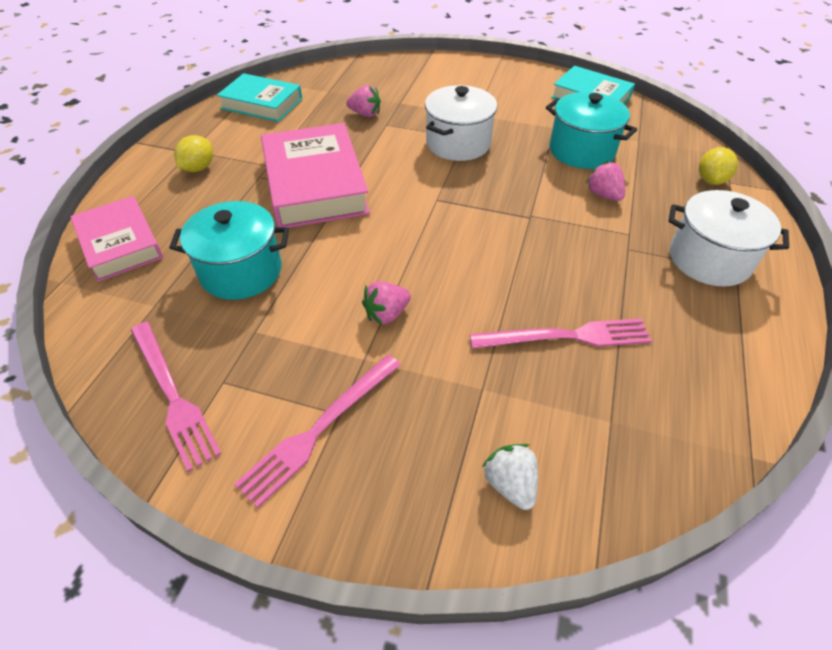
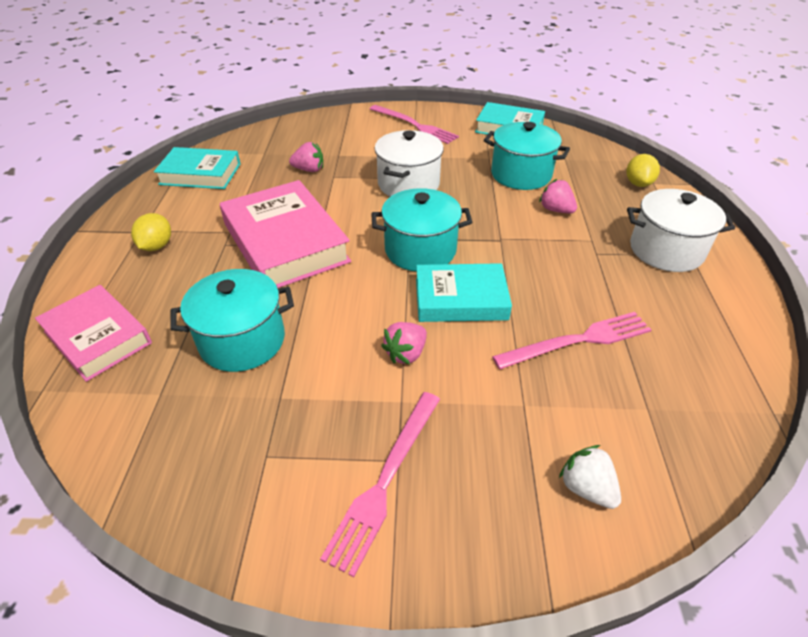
camera: 15 degrees left, 5 degrees down
pink fork [131,322,222,472] -> pink fork moved to [370,105,459,144]
none -> turquoise pot [371,188,473,272]
none -> turquoise book [416,263,512,322]

